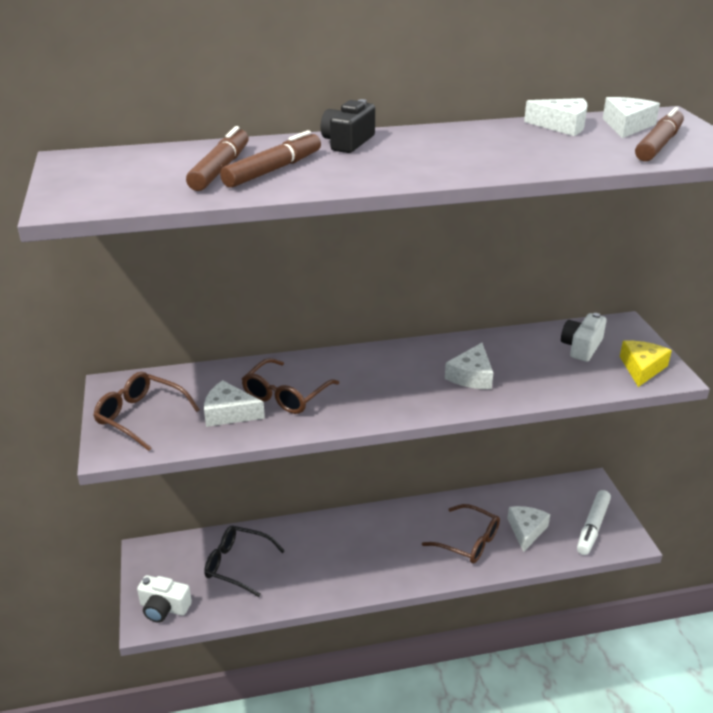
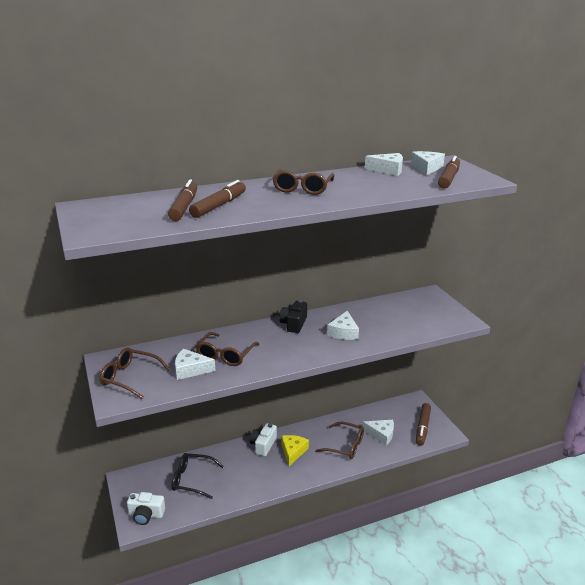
camera: 10 degrees left, 5 degrees down
black camera [321,99,375,153] -> black camera moved to [279,300,307,333]
white cheese [507,506,550,552] -> white cheese turned 105 degrees clockwise [362,420,394,445]
white camera [561,313,607,362] -> white camera moved to [250,423,277,456]
white marker [577,490,611,555] -> brown marker [416,403,431,446]
yellow cheese [620,340,672,387] -> yellow cheese moved to [281,435,309,466]
none -> brown glasses [273,169,334,195]

